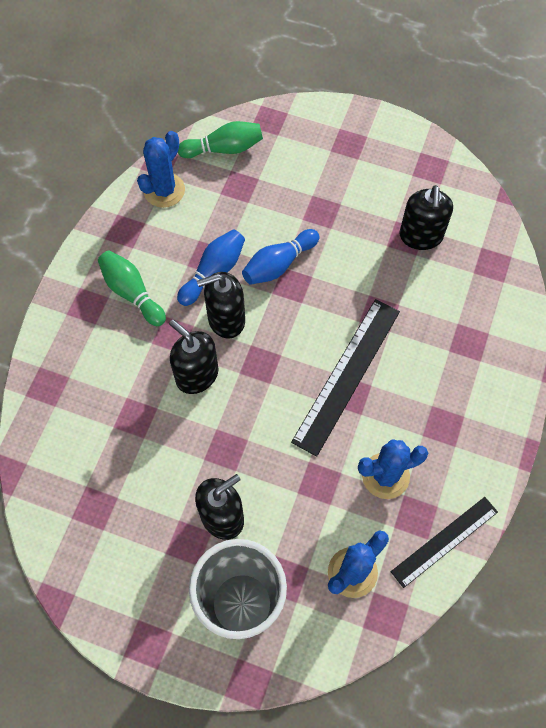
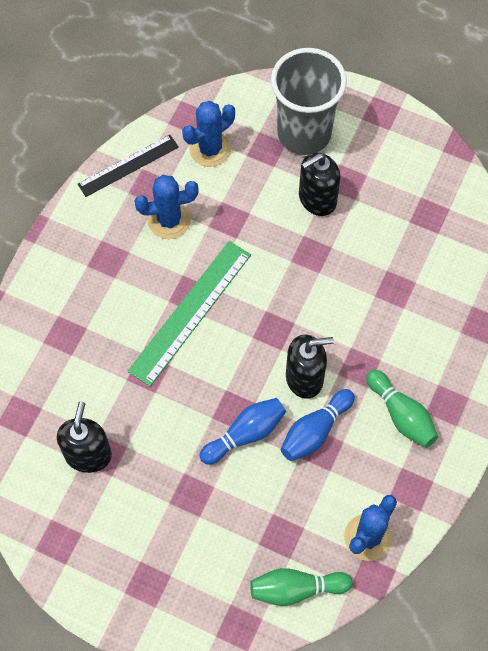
camera: 175 degrees left, 0 degrees up
black soap dispenser [169,319,219,394] -> none
black ruler [291,299,400,457] -> green ruler [128,241,251,386]

